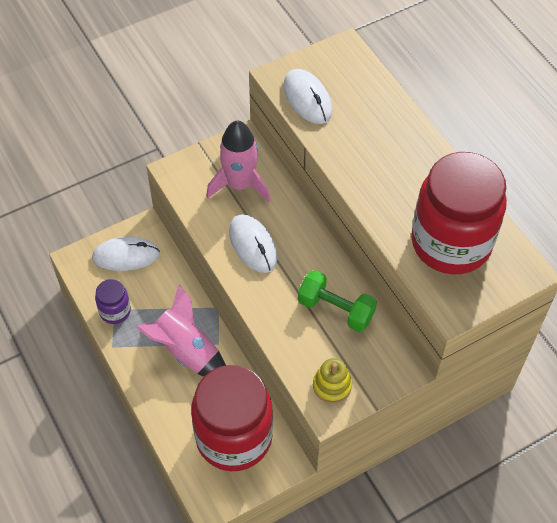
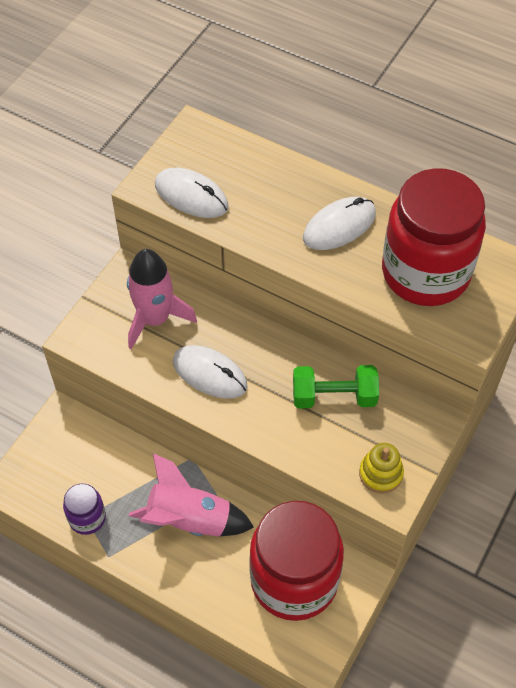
camera: 30 degrees left, 0 degrees up
white mouse [92,237,160,271] -> white mouse moved to [303,197,376,250]

